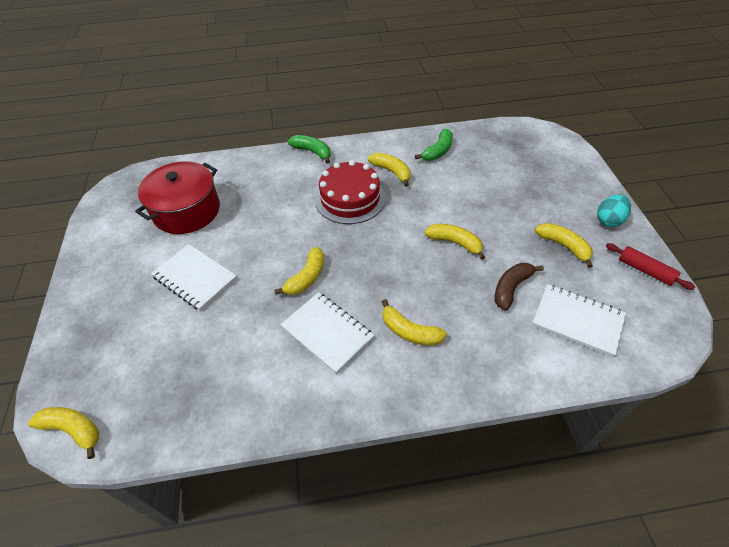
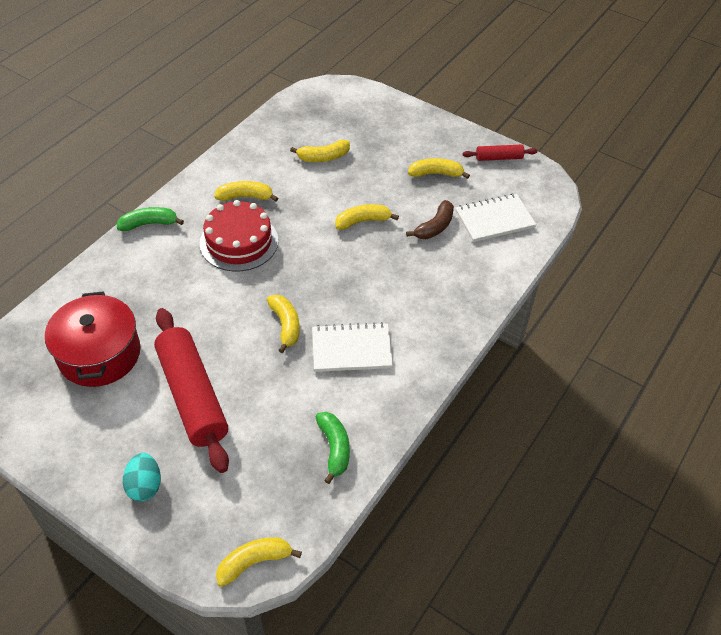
camera: 50 degrees left, 0 degrees up
white notebook [151,244,237,311] -> red rolling pin [154,308,229,473]
yellow banana [382,299,447,346] -> yellow banana moved to [290,140,350,162]
green banana [415,129,453,161] -> green banana moved to [316,412,350,484]
brown banana [494,263,544,311] -> brown banana turned 135 degrees counterclockwise [406,200,454,239]
turquoise egg [597,194,631,227] -> turquoise egg moved to [123,453,161,502]

